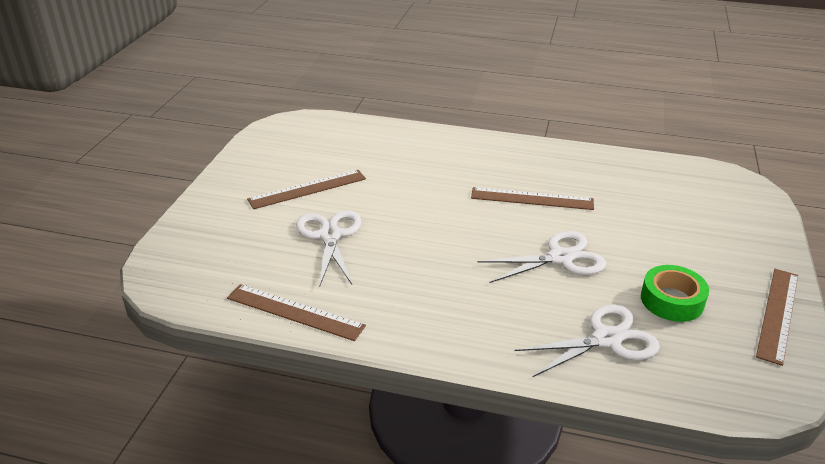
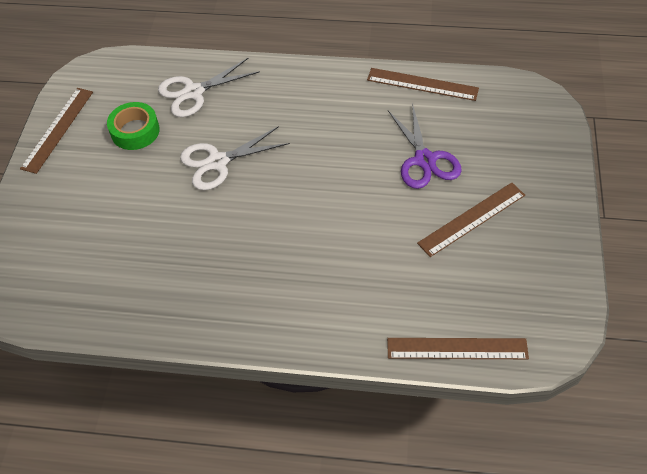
camera: 175 degrees right, 20 degrees up
white scissors [296,210,361,287] -> purple scissors [388,103,462,189]
brown ruler [471,187,594,210] -> brown ruler moved to [387,338,529,359]

